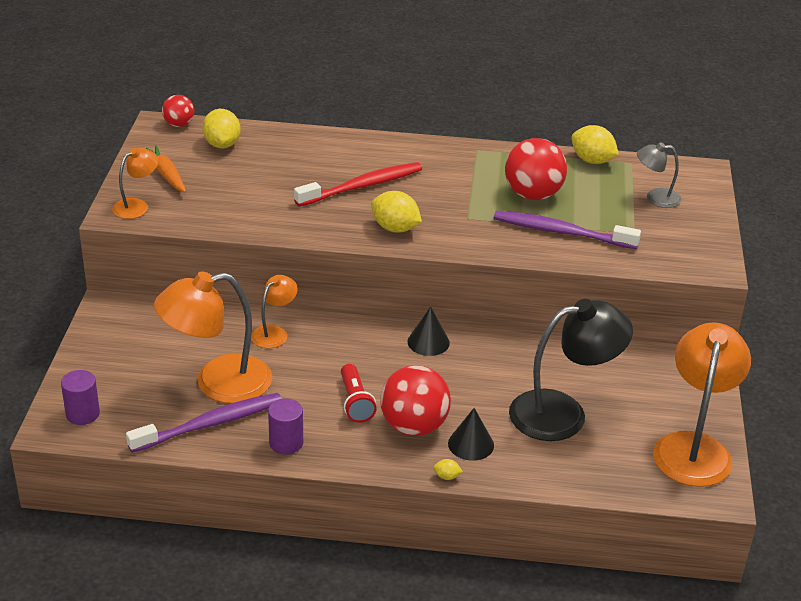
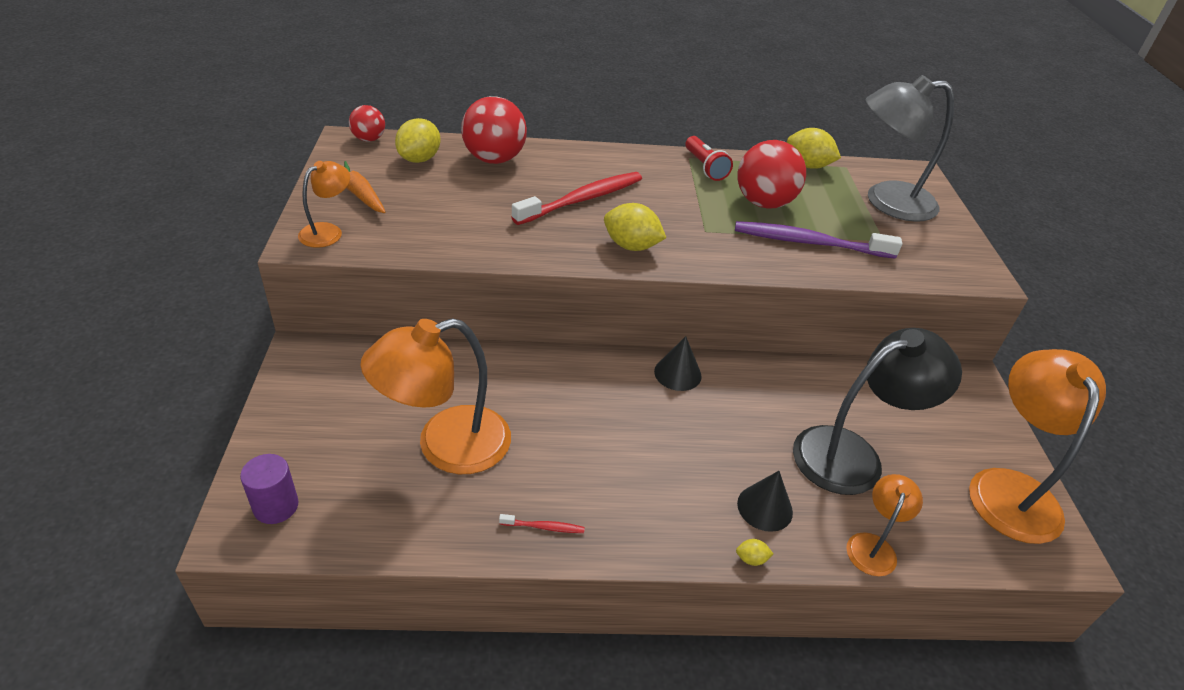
camera: 10 degrees left, 5 degrees up
purple toothbrush [126,393,282,453] -> none
yellow lemon [202,109,241,148] -> yellow lemon turned 45 degrees clockwise [395,118,441,163]
orange lamp [251,275,298,348] -> orange lamp moved to [846,474,923,576]
purple cylinder [268,398,303,455] -> red toothbrush [499,514,585,533]
red flashlight [341,364,377,423] -> red flashlight moved to [685,136,733,181]
red ball [380,365,451,436] -> red ball moved to [461,96,527,164]
grey lamp [637,142,681,208] -> grey lamp [866,75,954,222], size x1.96

